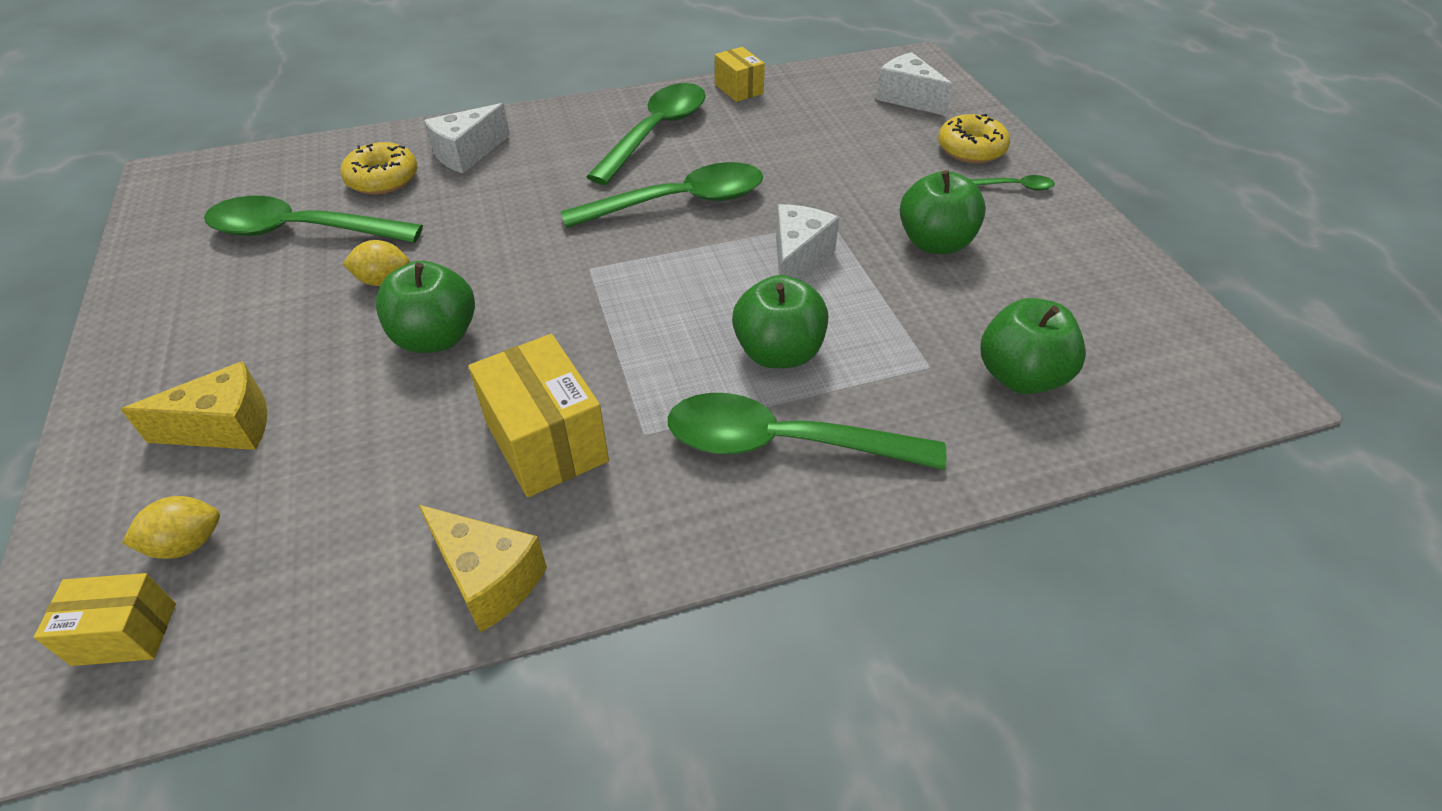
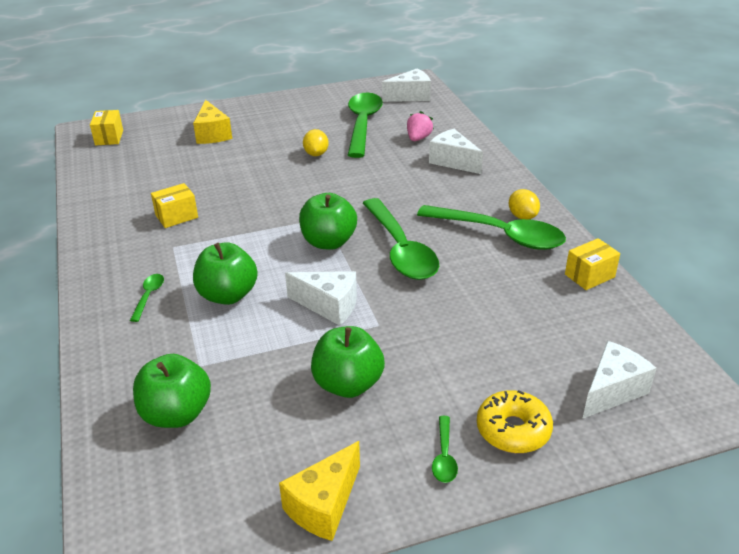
camera: 90 degrees right, 10 degrees down
yellow lemon [122,496,220,559] -> yellow lemon moved to [509,189,540,220]
yellow donut [340,142,418,195] -> pink strawberry [407,111,434,141]
green apple [376,261,475,353] -> green apple moved to [299,193,357,250]
yellow cheese [419,505,547,633] -> yellow cheese moved to [279,441,360,541]
yellow box [468,334,609,497] -> yellow box [151,183,198,228], size x0.60
green spoon [668,393,946,470] -> green spoon [130,274,164,322], size x0.42
none -> white cheese [382,68,431,102]

